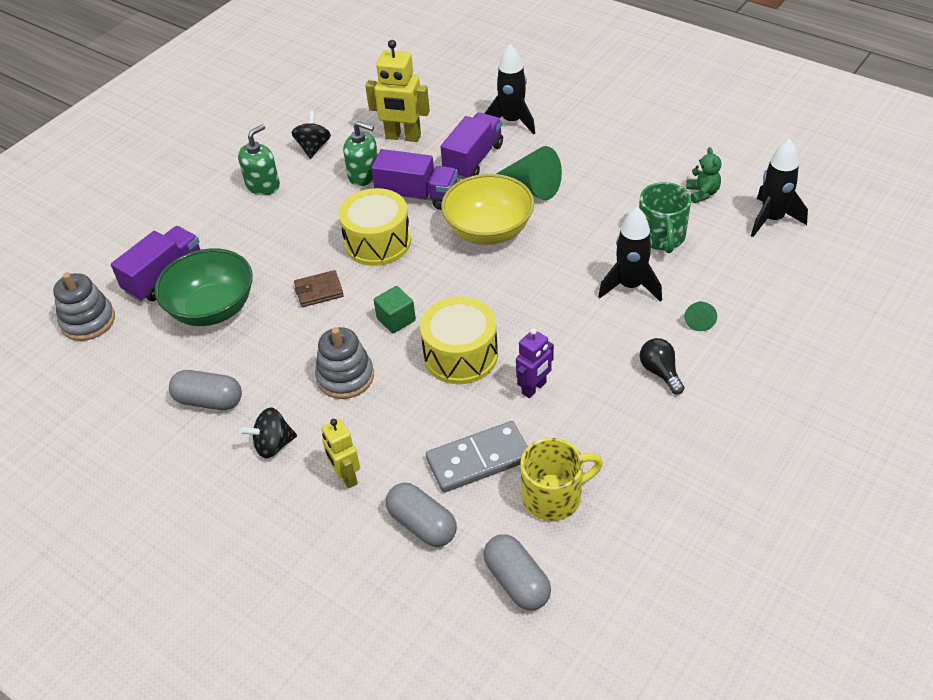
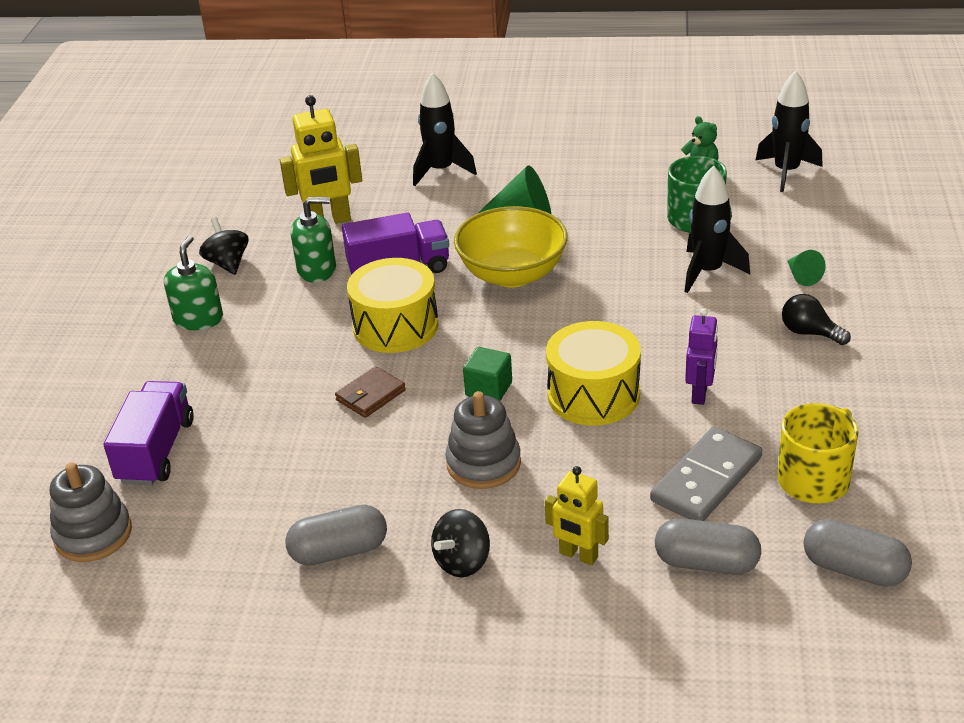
camera: 30 degrees left, 10 degrees down
green bowl [154,248,253,326] -> none
purple truck [441,112,503,180] -> none

